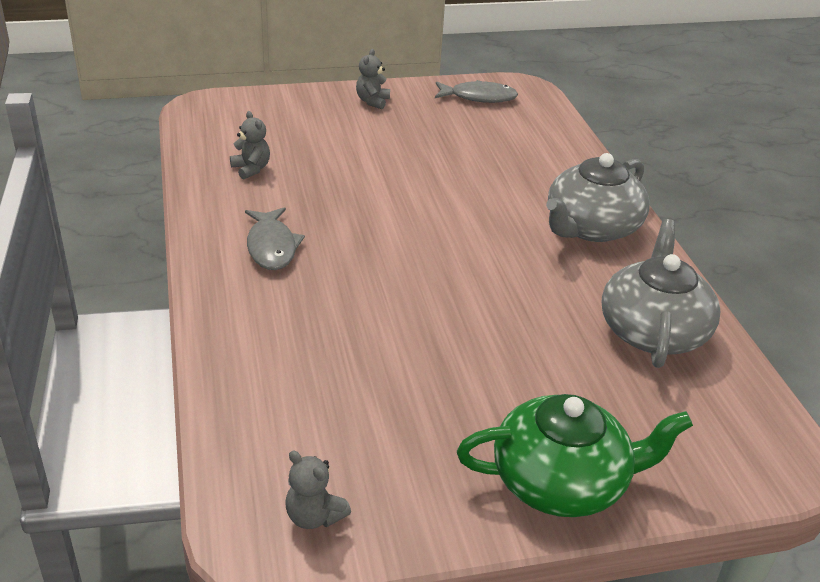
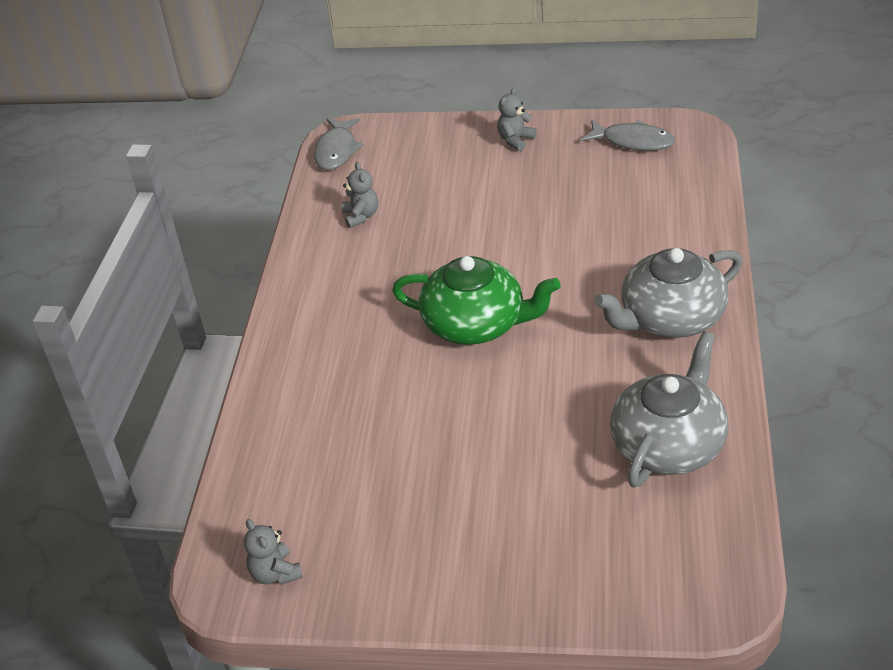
camera: 25 degrees right, 5 degrees up
grey fish [245,207,305,270] -> grey fish moved to [314,118,364,170]
green teapot [457,394,693,517] -> green teapot moved to [392,256,561,345]

